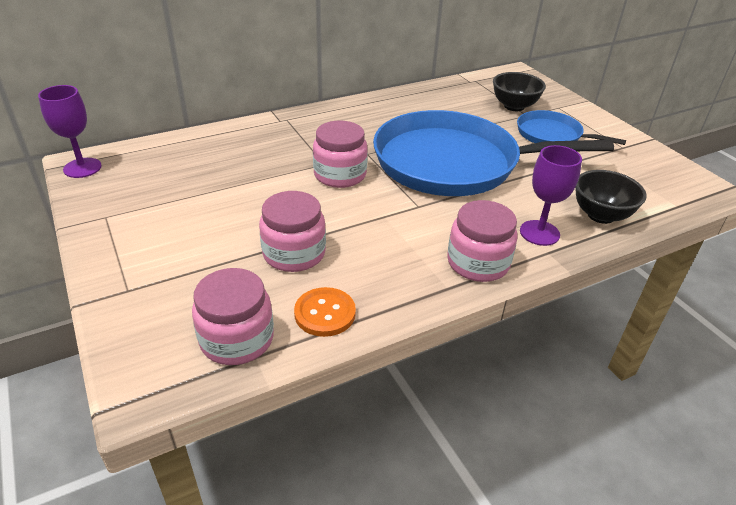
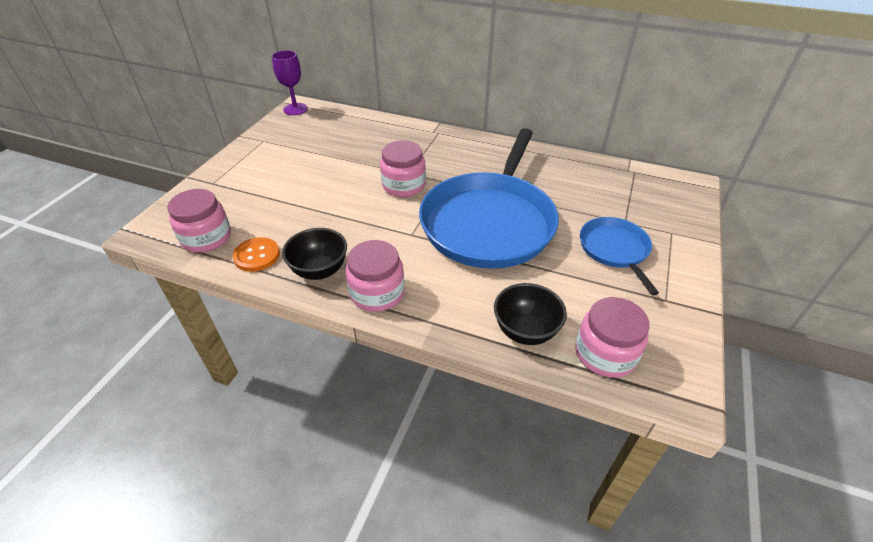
camera: 50 degrees right, 5 degrees up
pink jar [259,191,326,272] -> pink jar moved to [575,297,650,378]
blue pan [373,110,614,196] -> blue pan turned 120 degrees counterclockwise [419,128,559,269]
black bowl [493,72,546,111] -> black bowl moved to [282,228,347,280]
purple goblet [520,145,582,246] -> none

